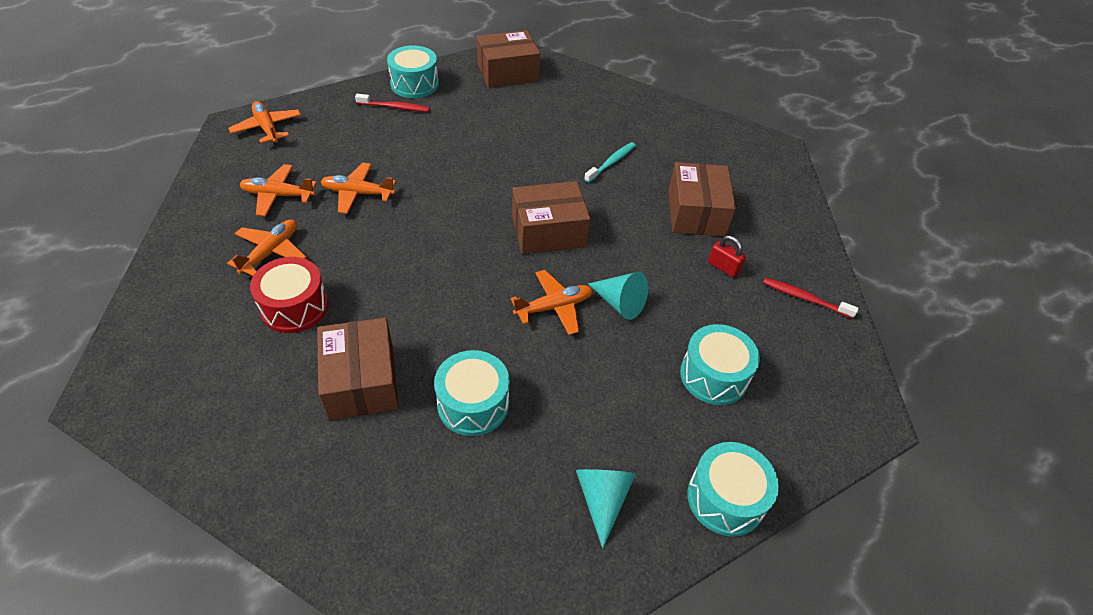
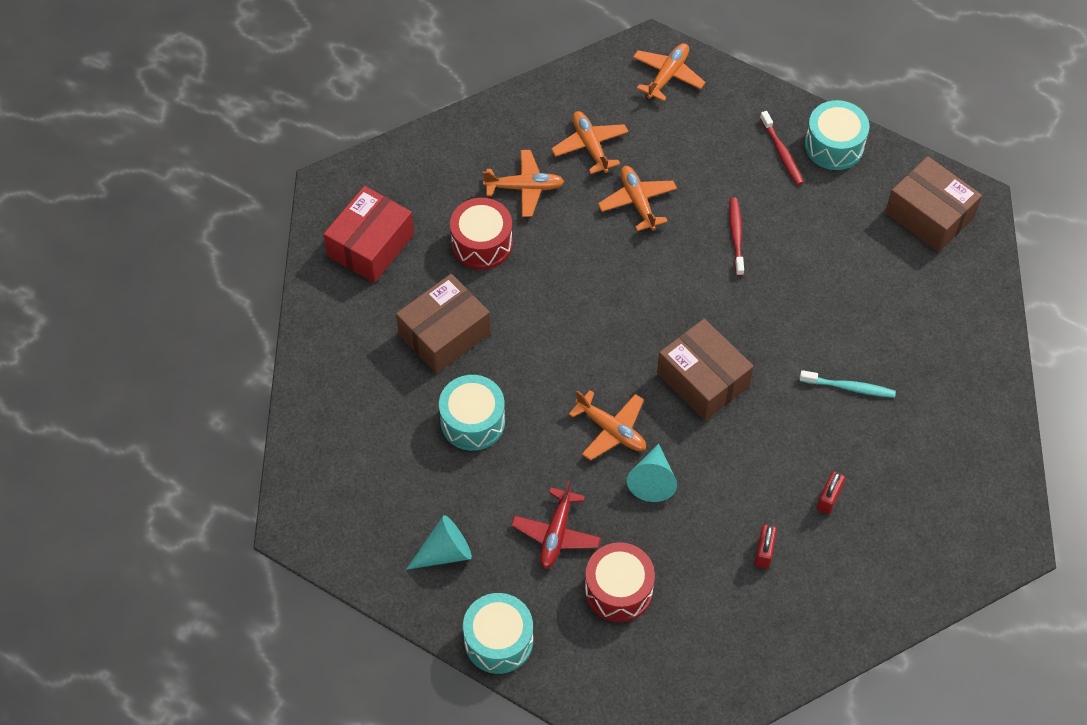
camera: 65 degrees right, 10 degrees up
brown box [668,162,736,236] -> red padlock [817,471,845,514]
turquoise drum [680,324,760,405] -> red drum [585,542,655,622]
red toothbrush [763,278,858,319] -> red toothbrush moved to [729,197,744,276]
none -> red box [323,186,414,283]
none -> red plane [511,480,601,569]

